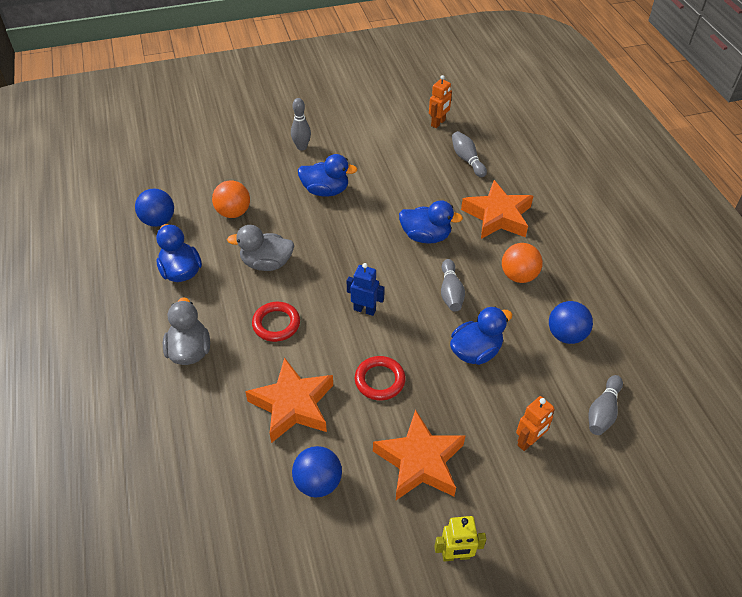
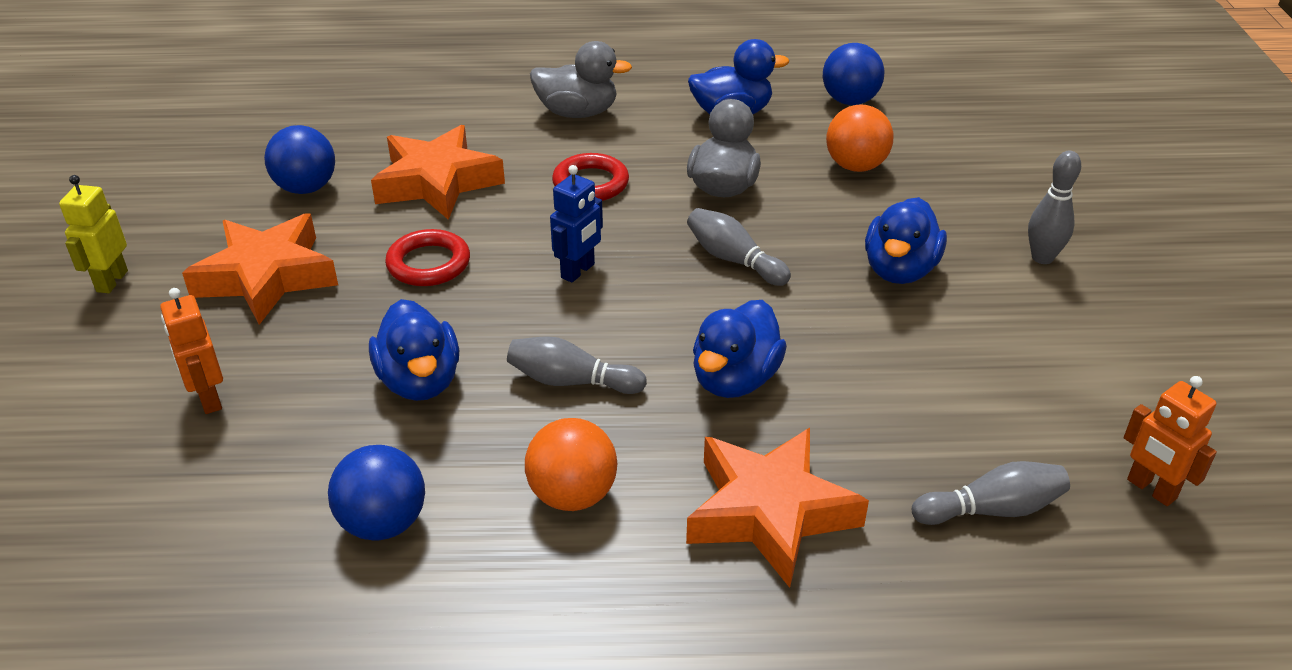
camera: 105 degrees right, 10 degrees down
grey bowling pin [588,375,623,435] -> grey bowling pin moved to [687,208,791,286]

